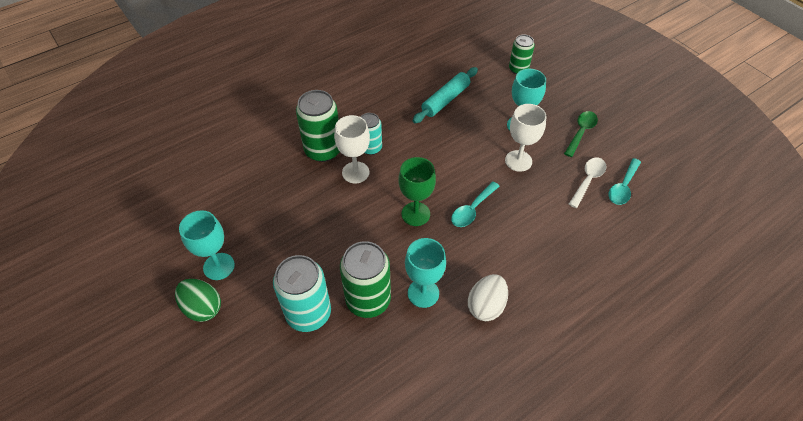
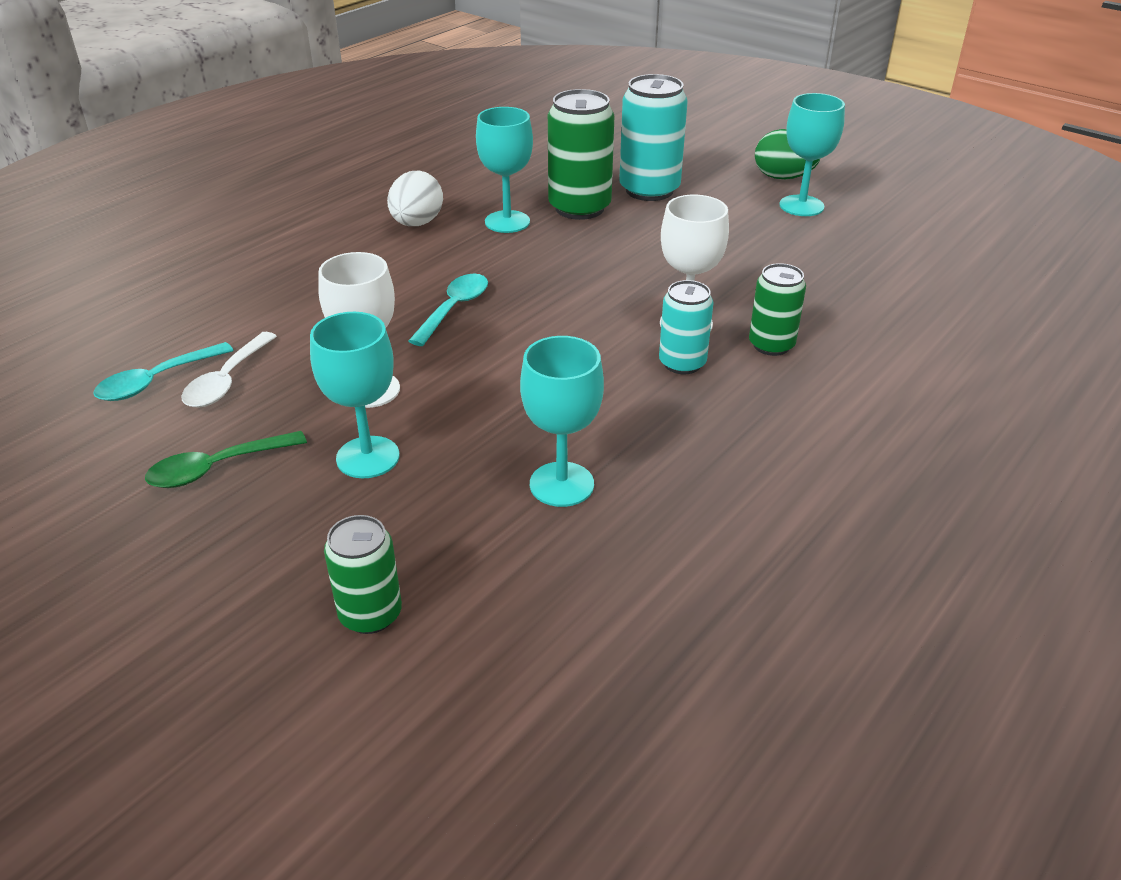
camera: 165 degrees right, 15 degrees down
green can [296,90,340,162] -> green can [749,263,806,356], size x0.60
green goblet [399,157,436,226] -> none
turquoise rolling pin [413,67,478,123] -> turquoise goblet [520,336,604,507]
green spoon [564,111,598,157] -> green spoon turned 45 degrees clockwise [145,431,307,488]
turquoise spoon [609,158,641,205] -> turquoise spoon turned 150 degrees counterclockwise [93,342,234,401]

